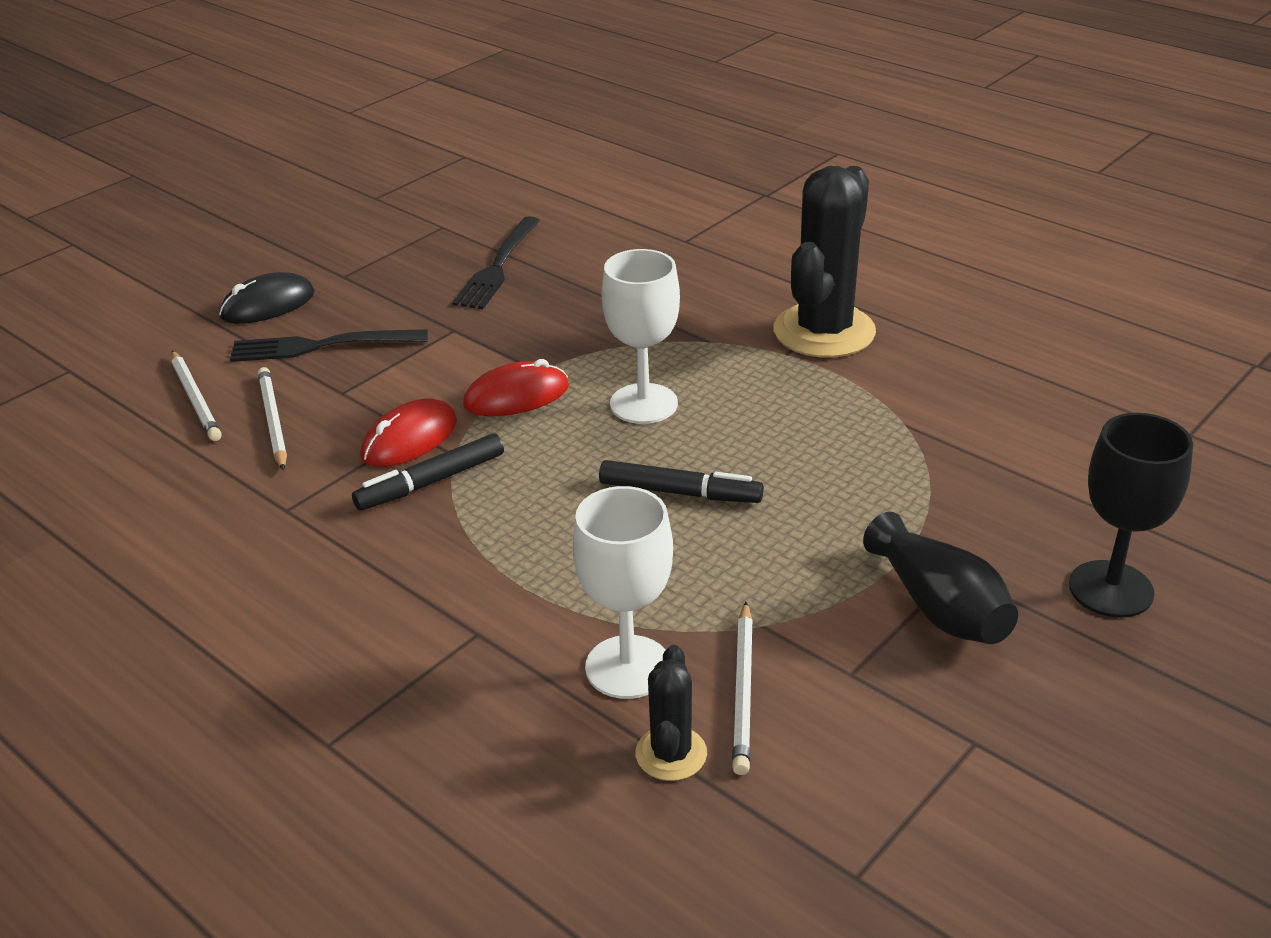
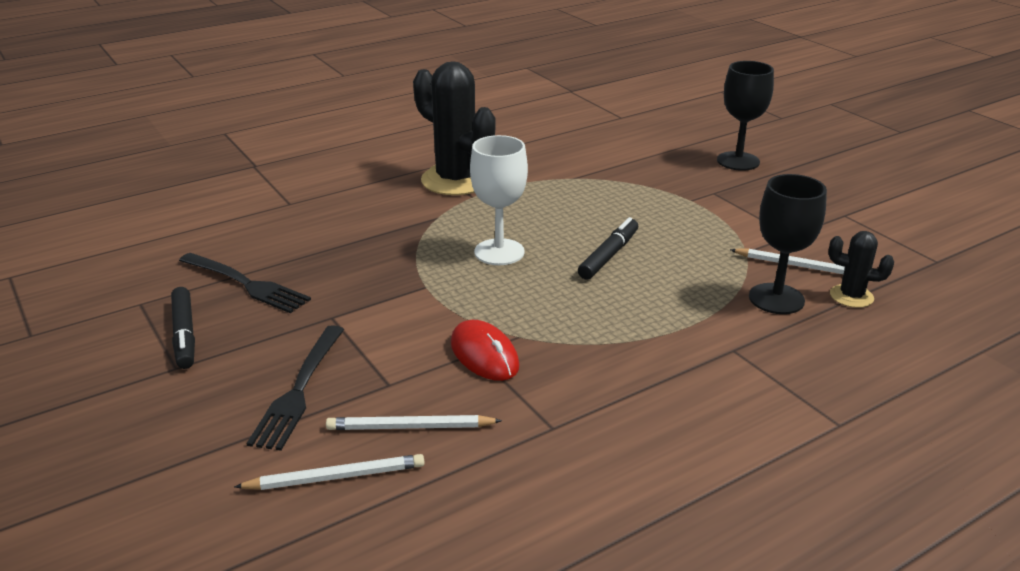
camera: 75 degrees left, 5 degrees down
black mouse [219,272,315,324] -> none
black marker [352,433,504,510] -> black marker moved to [171,287,195,369]
red mouse [463,359,569,416] -> none
white goblet [573,486,673,699] -> black goblet [749,174,827,314]
black vase [863,512,1018,644] -> none

